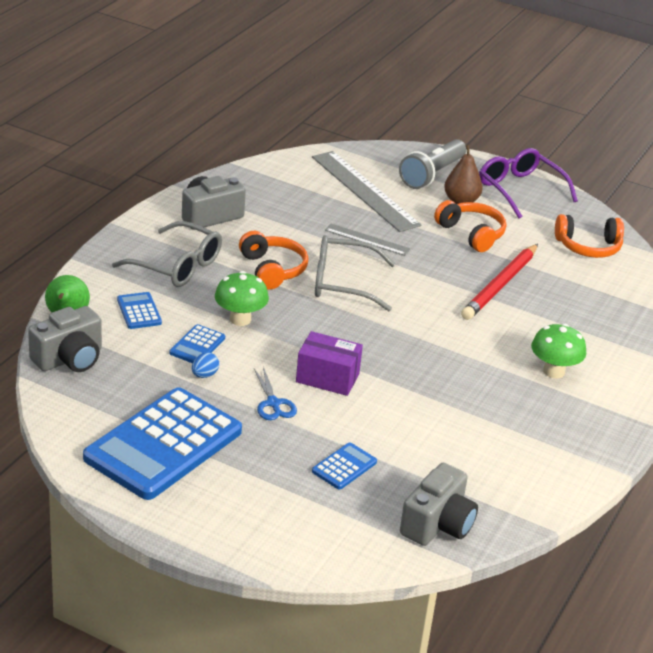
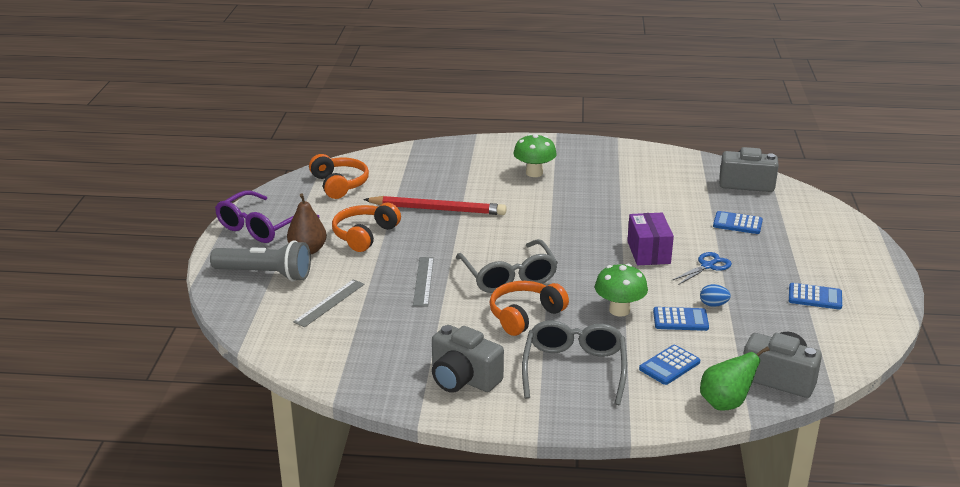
camera: 110 degrees left, 5 degrees down
blue calculator [83,387,242,500] -> blue calculator [789,283,842,310], size x0.42
grey ruler [312,151,421,232] -> grey ruler [293,279,365,327], size x0.53

